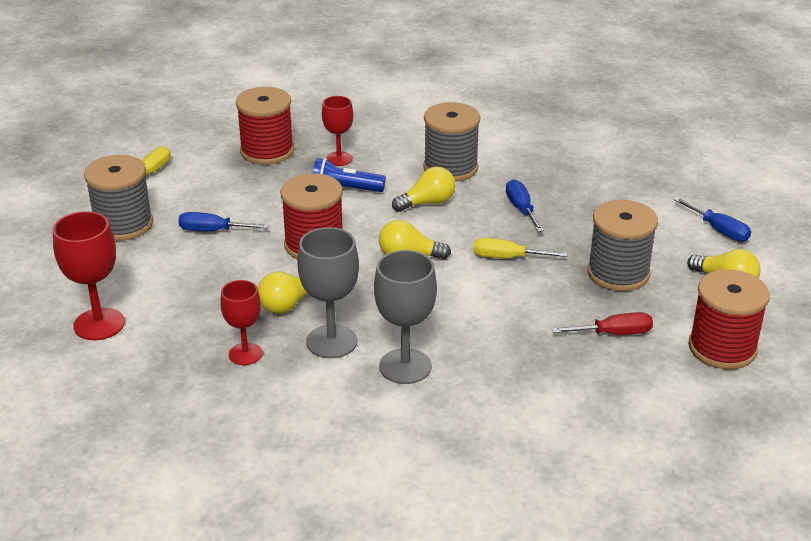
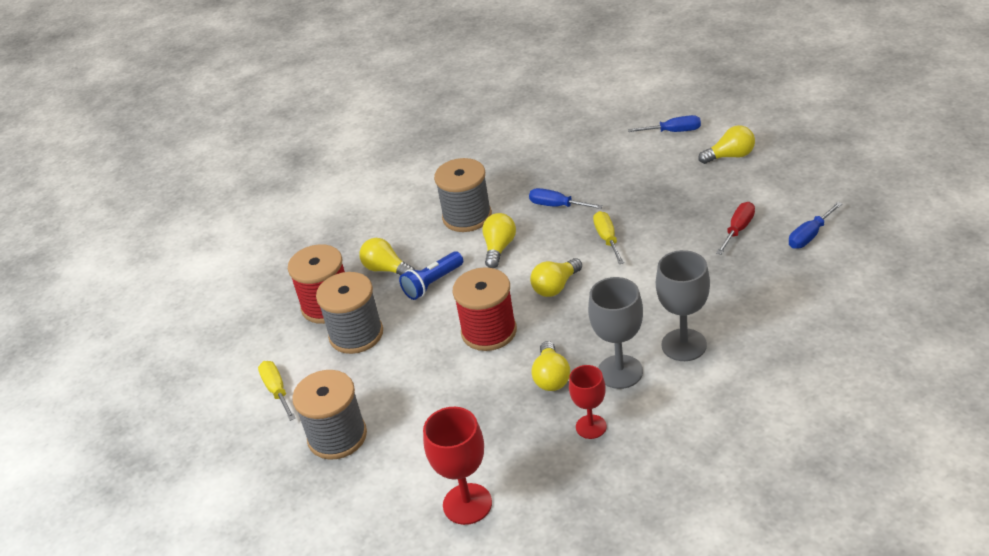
camera: 45 degrees left, 5 degrees up
blue screwdriver [178,212,269,231] -> blue screwdriver moved to [789,202,843,249]
red goblet [322,96,353,166] -> yellow light bulb [359,238,415,275]
yellow screwdriver [474,238,568,258] -> yellow screwdriver turned 120 degrees clockwise [593,211,624,264]
grey spool [587,200,658,291] -> grey spool moved to [316,272,383,354]
red spool [688,269,770,369] -> none

